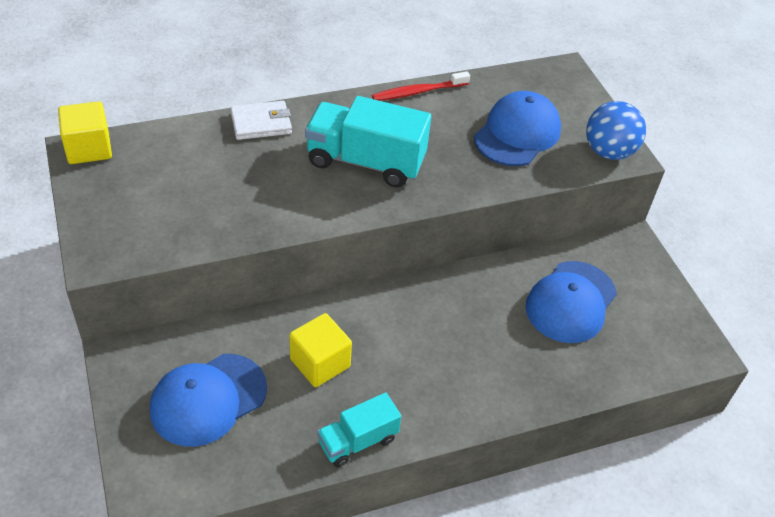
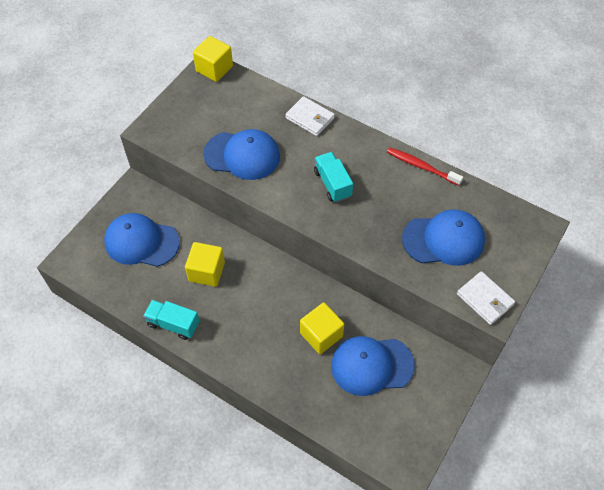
camera: 55 degrees right, 10 degrees up
turquoise truck [305,96,431,187] -> turquoise truck [314,152,353,203], size x0.59
blue ball [586,101,646,160] -> white wallet [457,271,515,325]
none -> blue cap [203,129,280,180]
none -> yellow cube [300,302,344,354]

